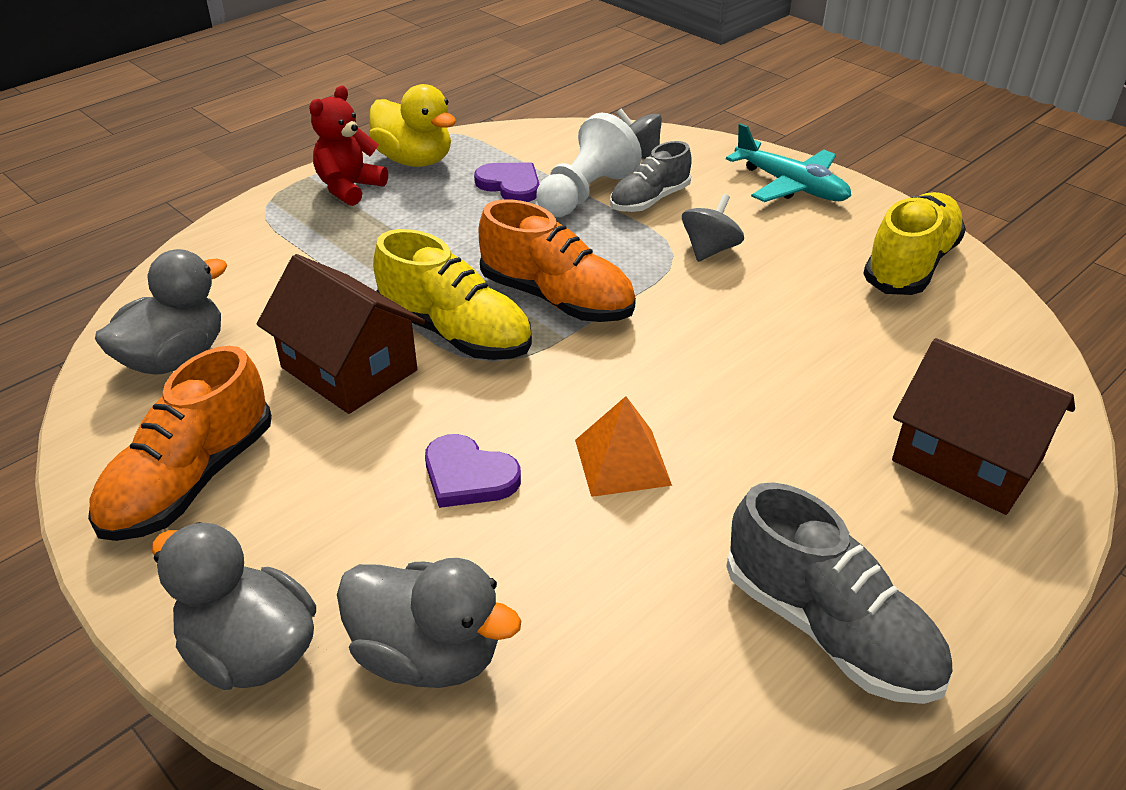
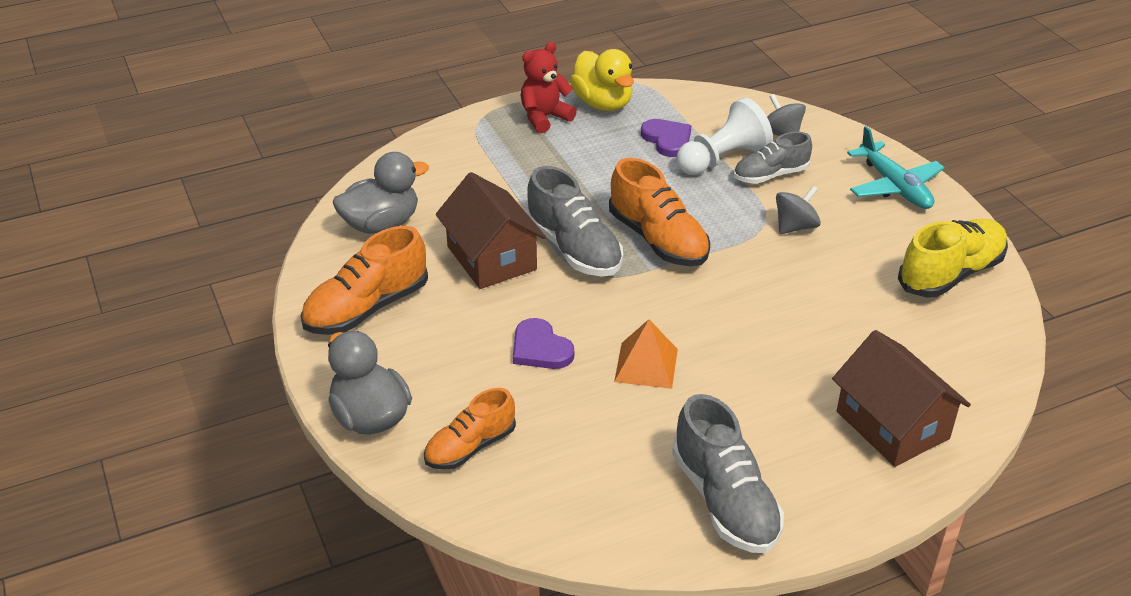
camera: 20 degrees right, 0 degrees up
grey duck [337,558,521,688] -> orange shoe [424,388,516,470]
yellow shoe [373,229,532,360] -> grey shoe [526,166,623,277]

